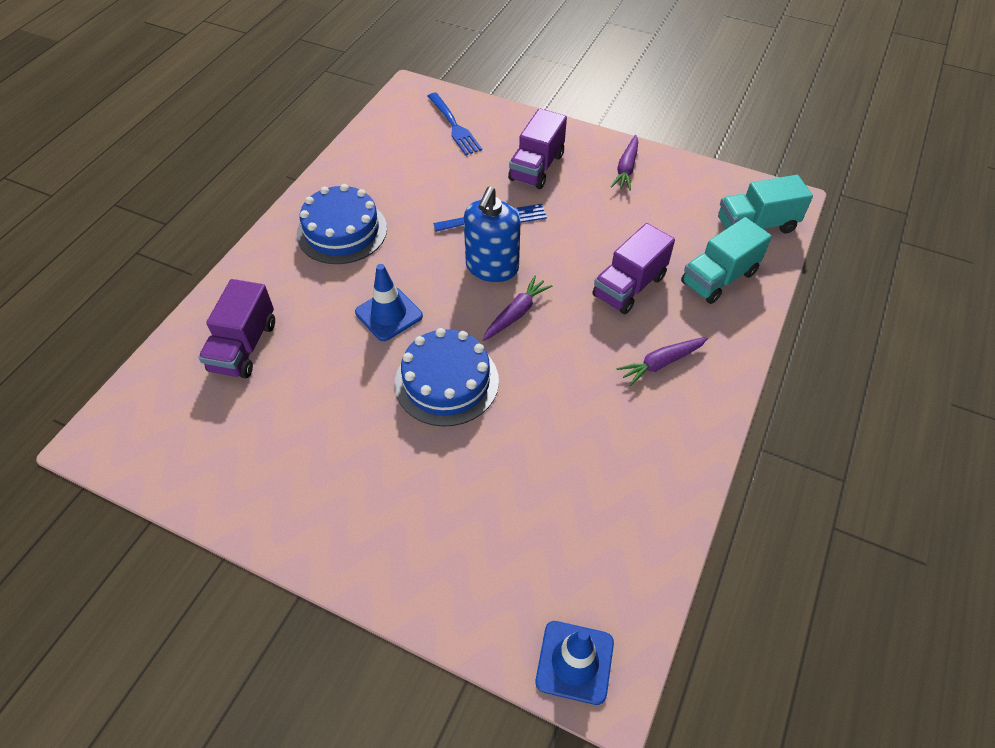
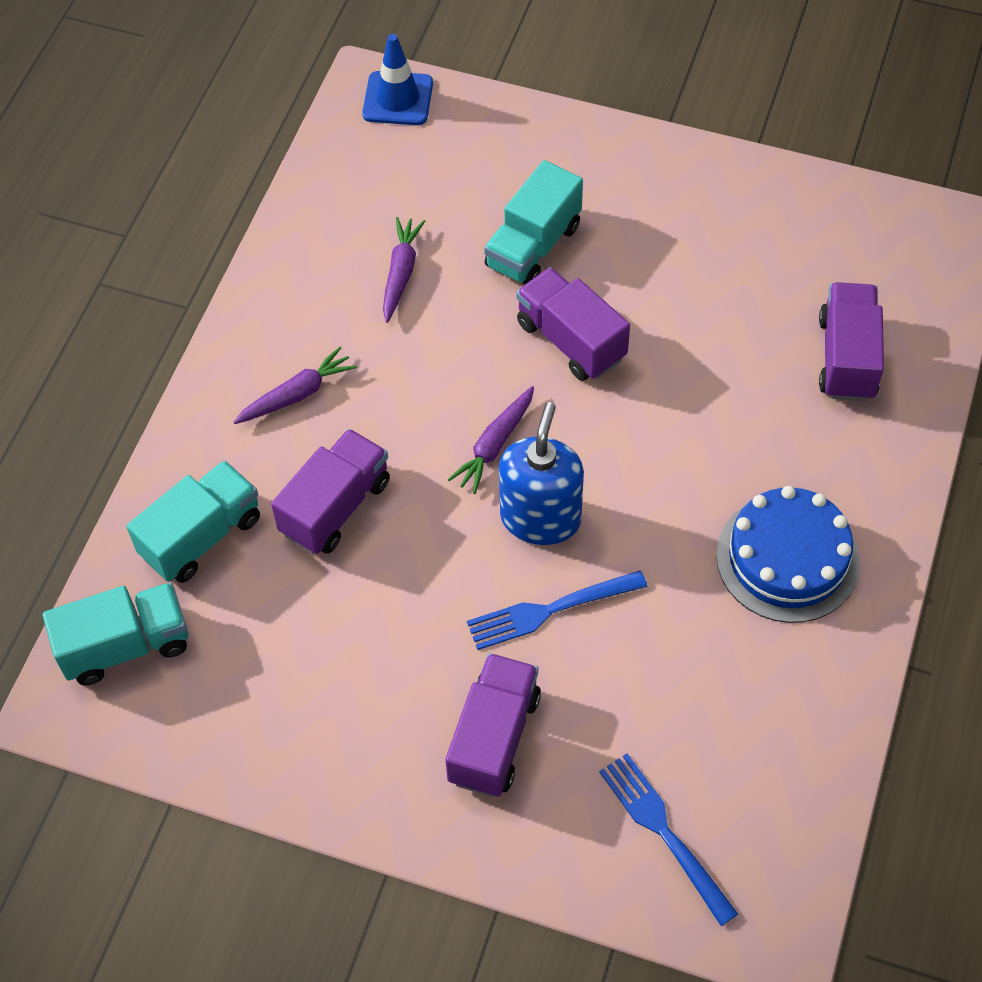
camera: 175 degrees right, 5 degrees up
blue traffic cone [355,264,423,341] -> none
blue cake [395,328,499,427] -> purple truck [516,267,630,381]
purple carrot [611,135,638,191] -> purple carrot moved to [383,217,425,323]
none -> turquoise truck [484,160,583,285]

